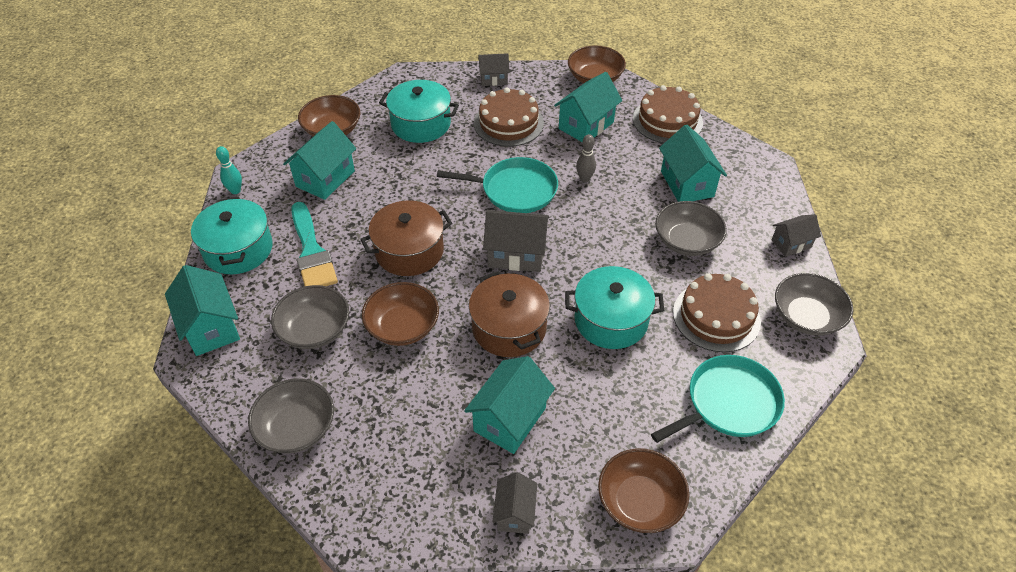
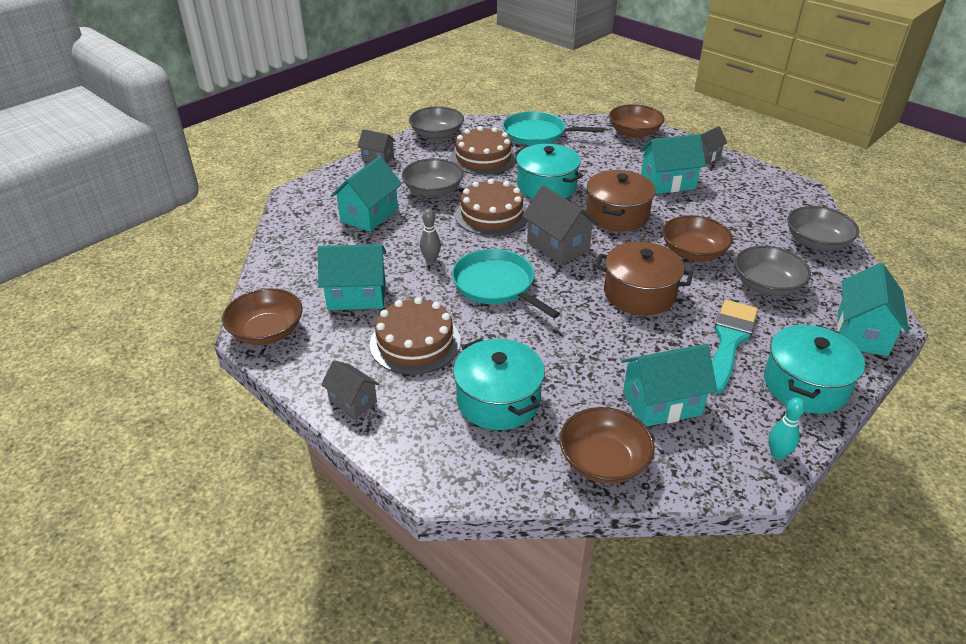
camera: 135 degrees left, 10 degrees down
brown cake [633,85,703,143] -> brown cake moved to [455,179,528,236]

